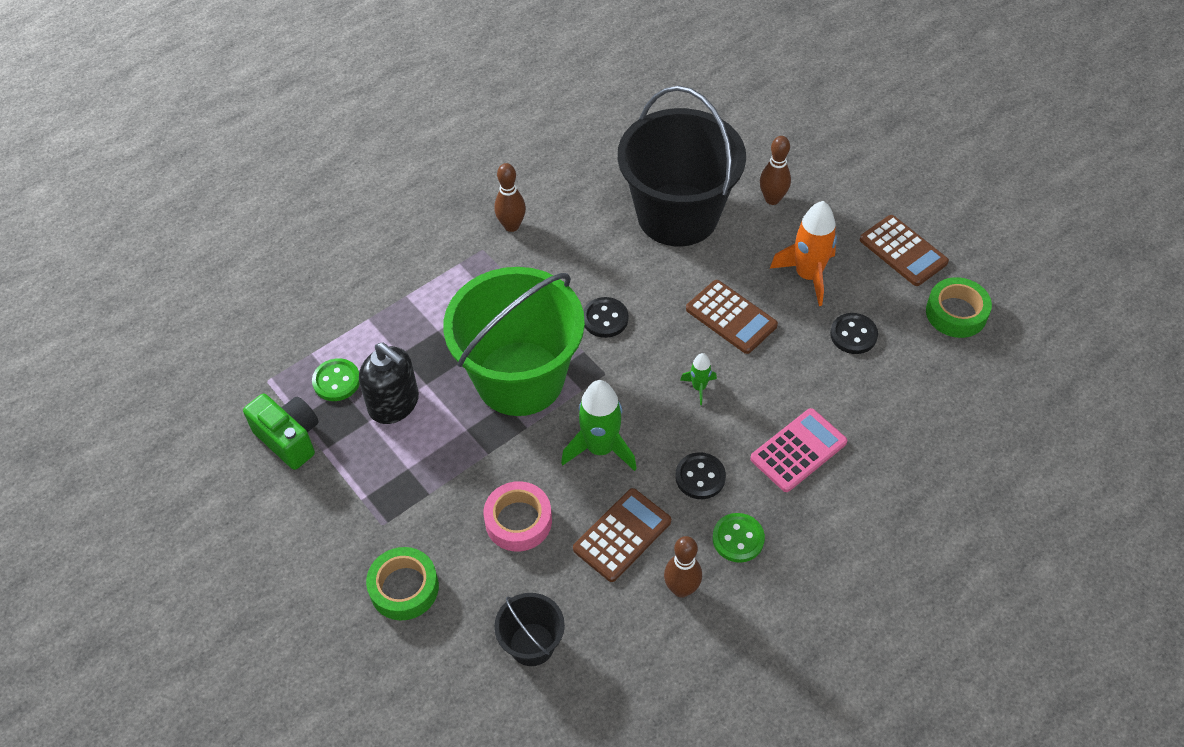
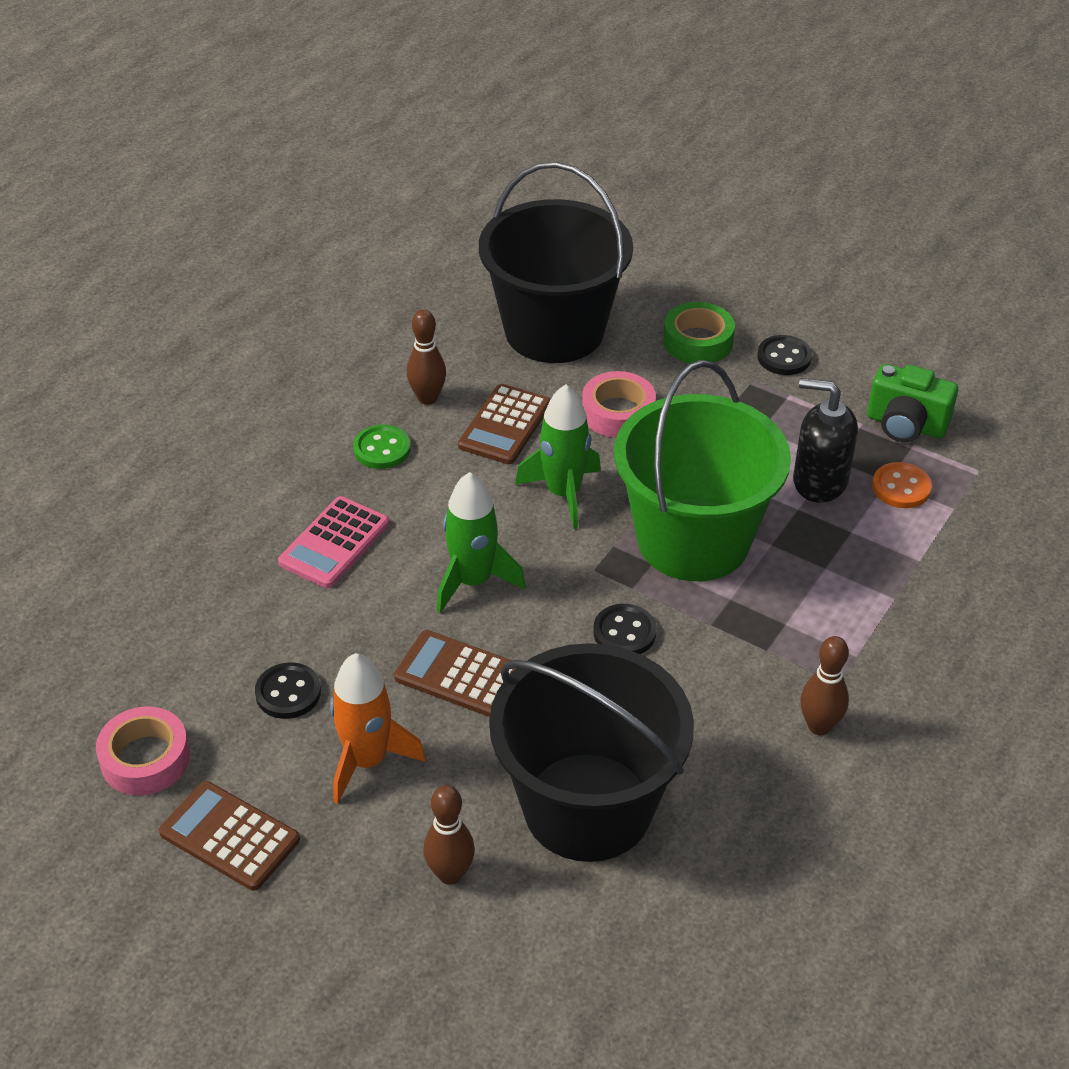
camera: 160 degrees right, 10 degrees down
green button [312,358,360,401] -> orange button [872,462,932,508]
black bucket [494,593,565,666] -> black bucket [479,162,633,363], size x2.23
black button [675,452,726,499] -> black button moved to [757,335,812,375]
green rocket [680,353,717,405] -> green rocket [437,472,526,613], size x1.98
green tape [926,277,992,338] -> pink tape [96,706,190,795]

